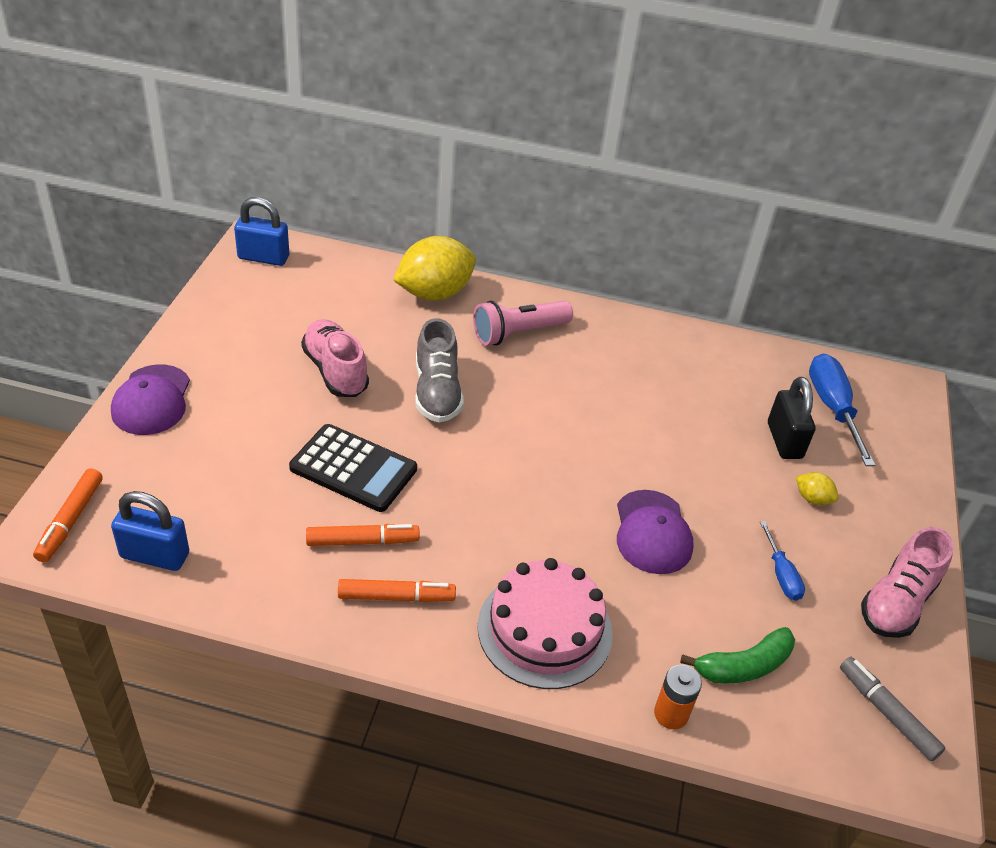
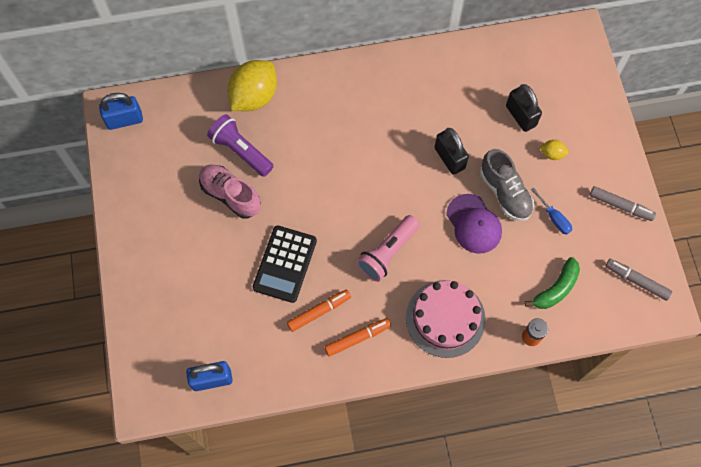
camera: 20 degrees left, 25 degrees up
orange marker [33,468,103,562] -> none
purple cap [111,365,190,435] -> none
black calculator [289,424,417,512] -> black calculator turned 105 degrees clockwise [253,225,317,303]
grey shoe [415,318,464,423] -> grey shoe moved to [480,149,534,221]
pink flashlight [473,300,573,346] -> pink flashlight moved to [356,215,420,282]
blue screwdriver [809,354,875,466] -> none
pink shoe [861,527,954,638] -> grey marker [590,186,656,221]
none -> purple flashlight [207,114,274,177]
none -> black padlock [435,128,469,175]

